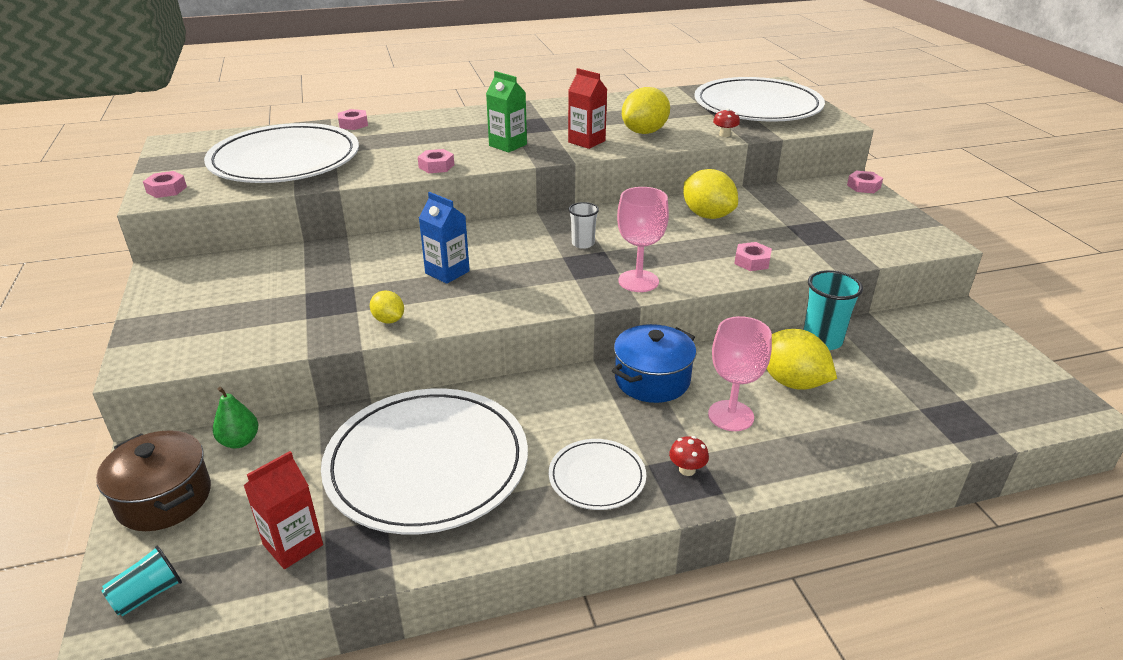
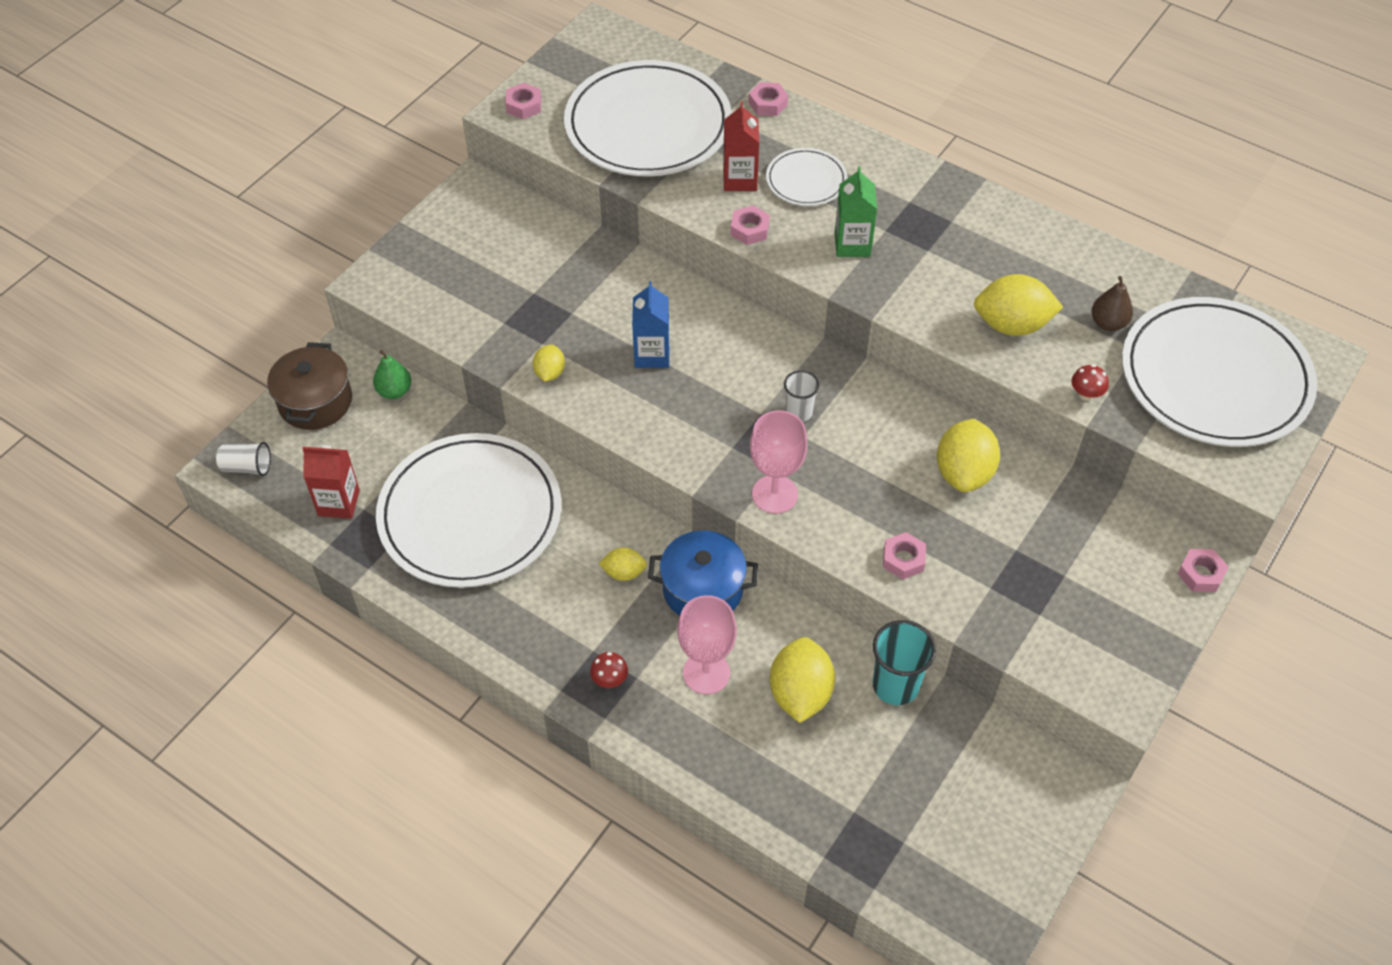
camera: 50 degrees right, 20 degrees up
turquoise cup [101,546,182,616] -> white cup [216,442,271,476]
white plate [549,439,646,510] -> white plate moved to [766,148,848,206]
red carton [568,68,608,149] -> red carton moved to [723,102,759,191]
none -> yellow lemon [599,548,647,581]
none -> brown pear [1092,276,1133,331]

